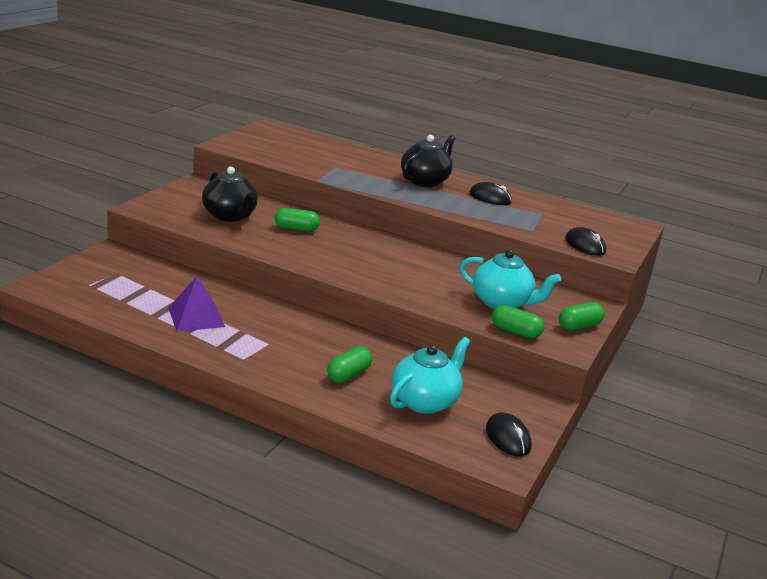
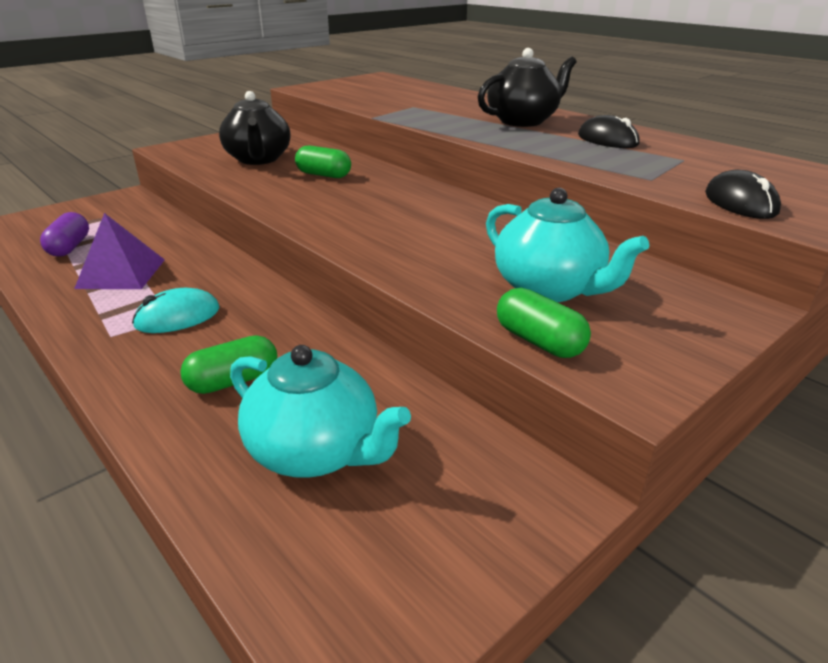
camera: 25 degrees right, 5 degrees up
turquoise teapot [390,337,470,414] -> turquoise teapot turned 60 degrees clockwise [230,345,411,478]
black mouse [486,412,532,457] -> none
green capsule [559,302,604,330] -> none
none -> purple capsule [40,212,89,257]
none -> turquoise mouse [132,288,220,333]

